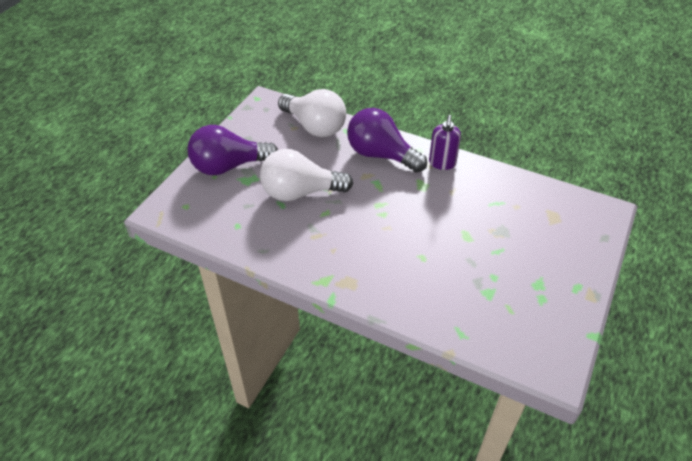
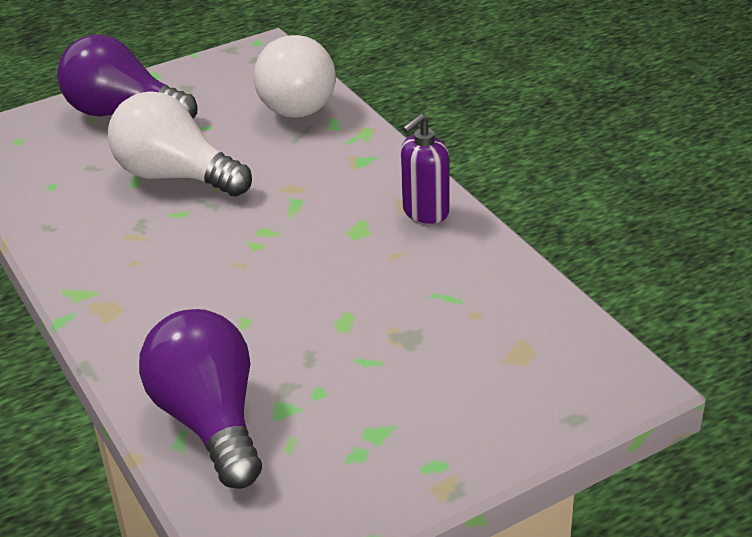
camera: 35 degrees right, 10 degrees down
purple light bulb [347,108,427,173] -> purple light bulb moved to [139,309,262,489]

